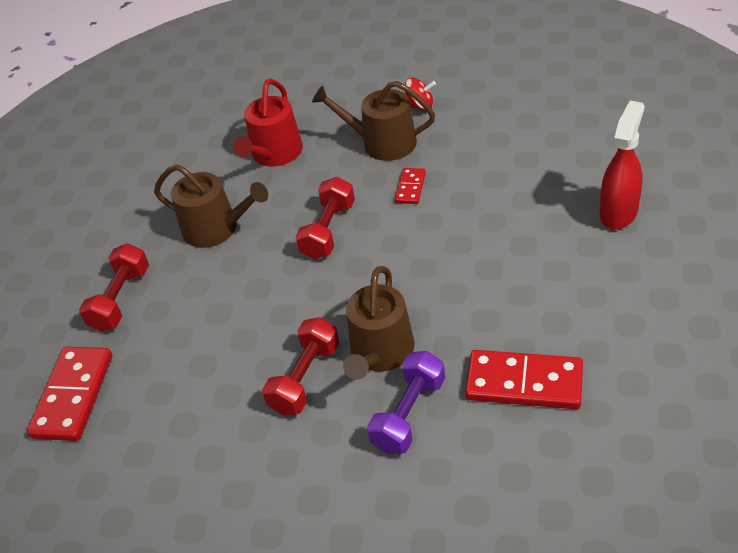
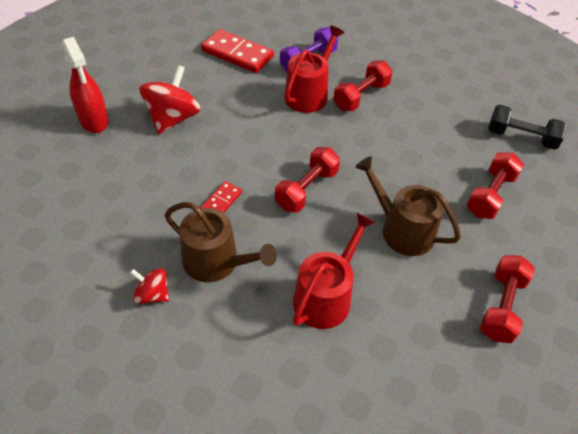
camera: 170 degrees left, 5 degrees up
red domino [27,347,112,441] -> black dumbbell [488,104,567,150]
brown watering can [343,266,415,380] -> red watering can [284,26,344,113]
red spray bottle [600,101,645,230] -> red spray bottle turned 75 degrees counterclockwise [62,37,109,133]
none -> red spinning top [139,65,201,134]
none -> red dumbbell [480,255,535,343]

